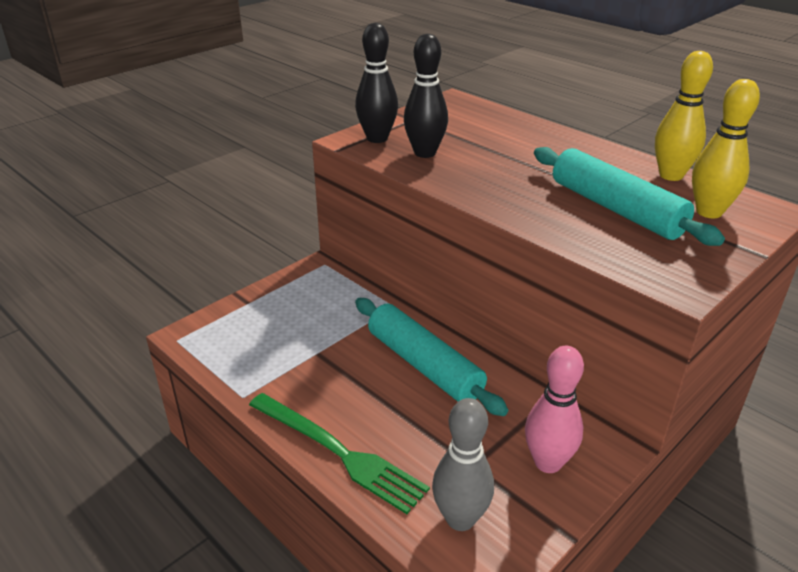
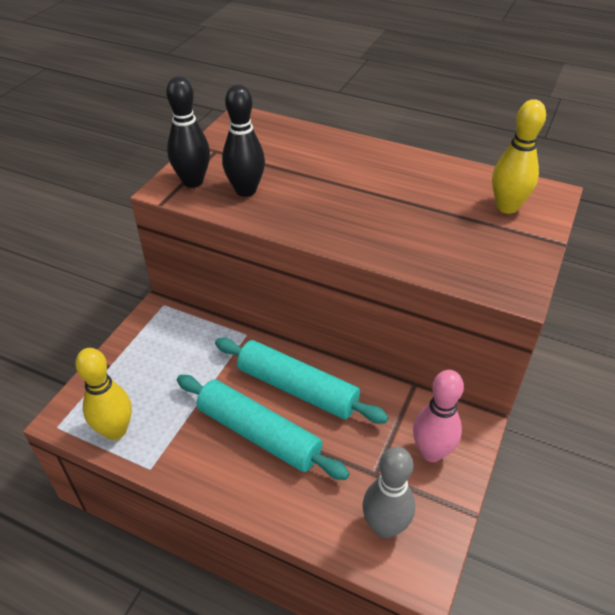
camera: 20 degrees left, 10 degrees up
green fork [249,393,430,514] -> none
turquoise rolling pin [534,147,725,246] -> turquoise rolling pin moved to [177,375,350,480]
yellow bowling pin [655,51,713,181] -> yellow bowling pin moved to [75,348,132,440]

